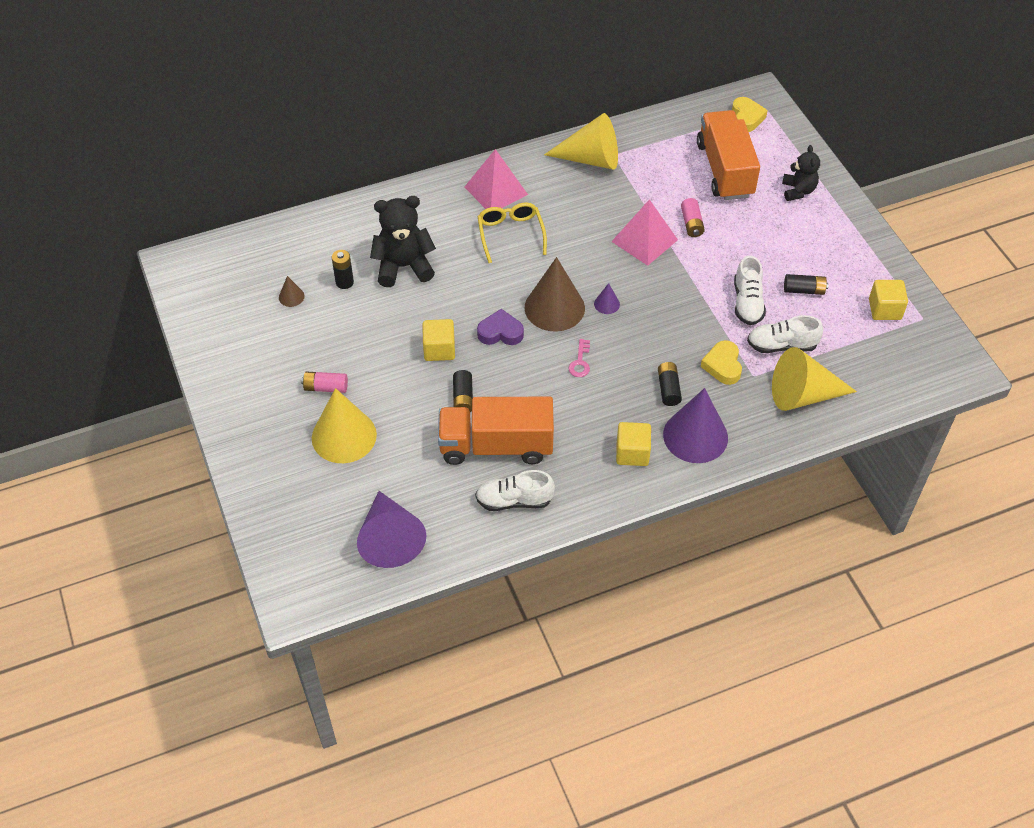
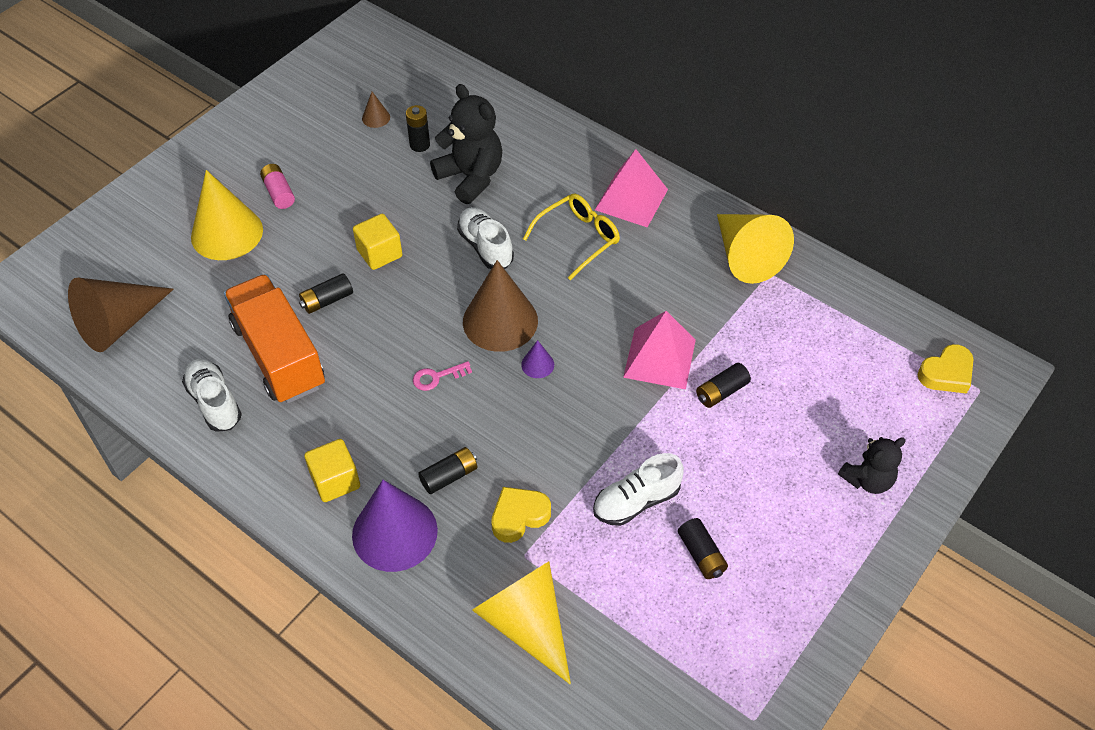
camera: 60 degrees right, 0 degrees up
purple cone [357,491,427,568] -> brown cone [68,278,174,352]
purple heart [477,309,524,345] -> none
pink battery [681,198,705,237] -> black battery [696,363,751,408]
orange truck [697,110,760,200] -> none
white shoe [747,315,823,353] -> white shoe moved to [457,207,514,269]
yellow cube [869,280,908,320] -> none

